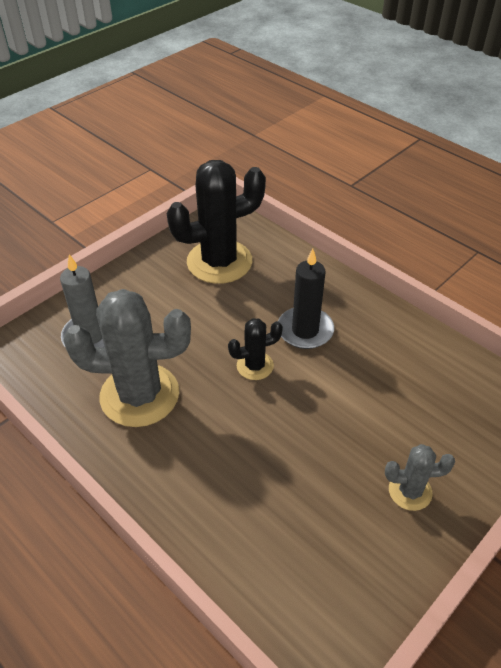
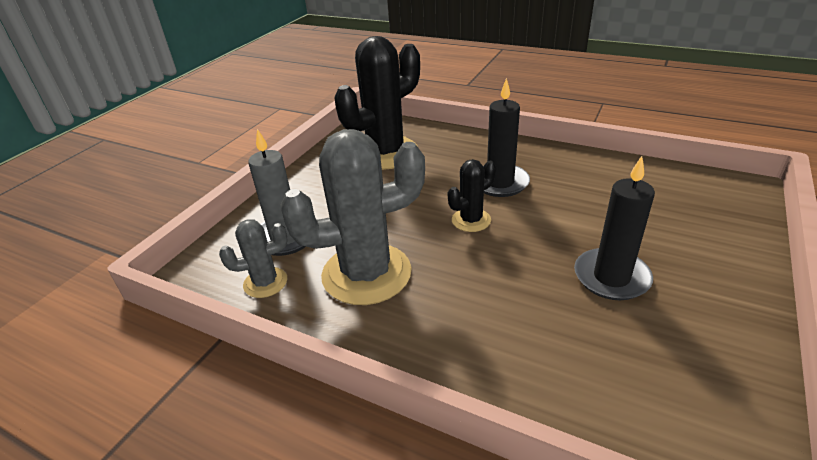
camera: 15 degrees left, 10 degrees down
grey cactus [385,444,455,511] -> grey cactus moved to [219,219,288,298]
none -> black candle [574,156,655,300]

